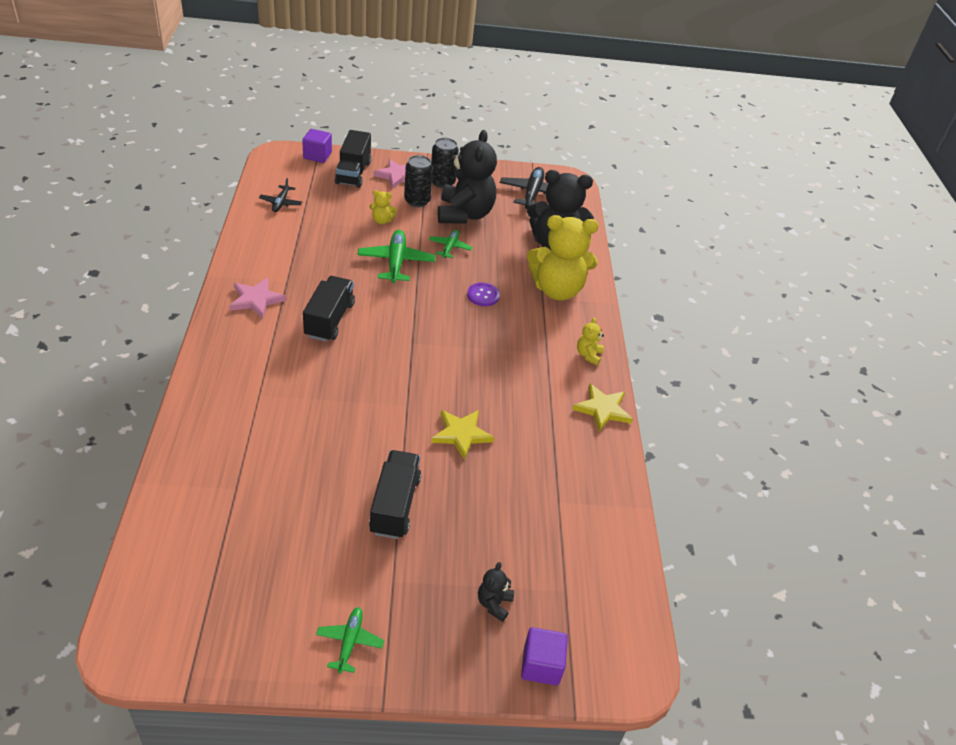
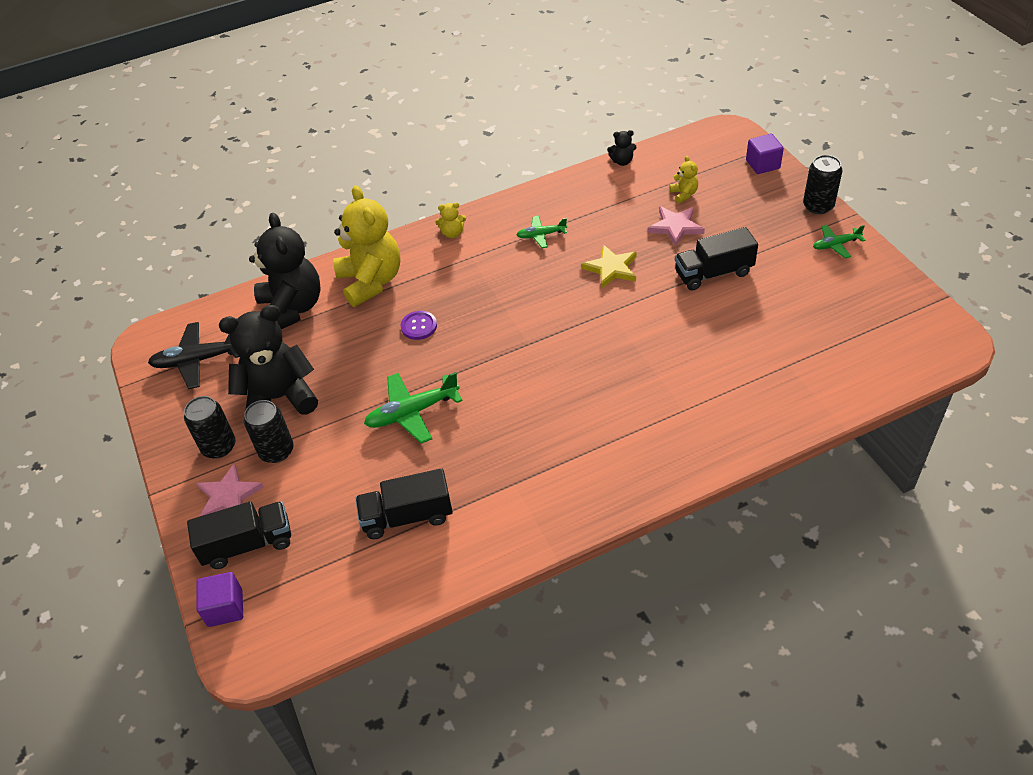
camera: 105 degrees left, 5 degrees up
pink star [230,278,286,318] -> pink star moved to [648,206,705,247]
black plane [259,178,302,212] -> none
black truck [303,276,355,342] -> black truck moved to [355,468,453,539]
yellow teddy bear [370,190,397,224] -> yellow teddy bear moved to [670,156,698,203]
green plane [429,230,473,258] -> green plane moved to [517,216,567,248]
black teddy bear [478,562,514,622] -> black teddy bear moved to [607,130,637,166]
yellow star [572,383,633,432] -> none
none -> black can [803,155,842,214]

